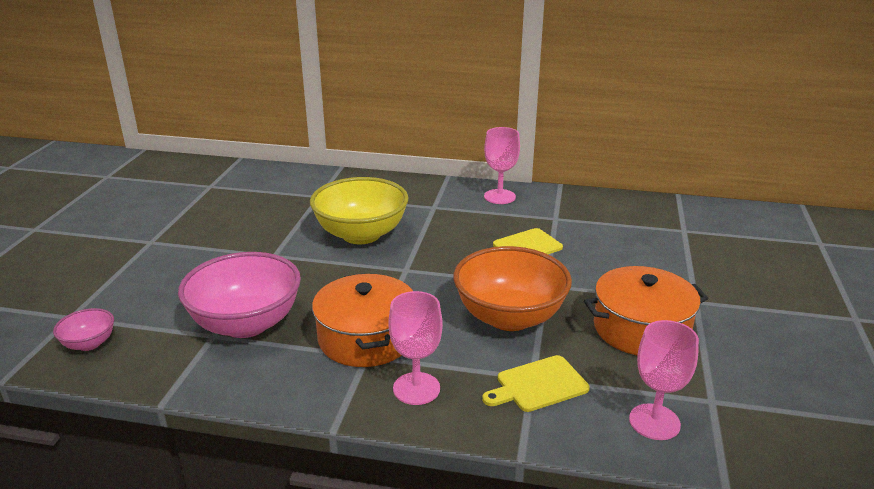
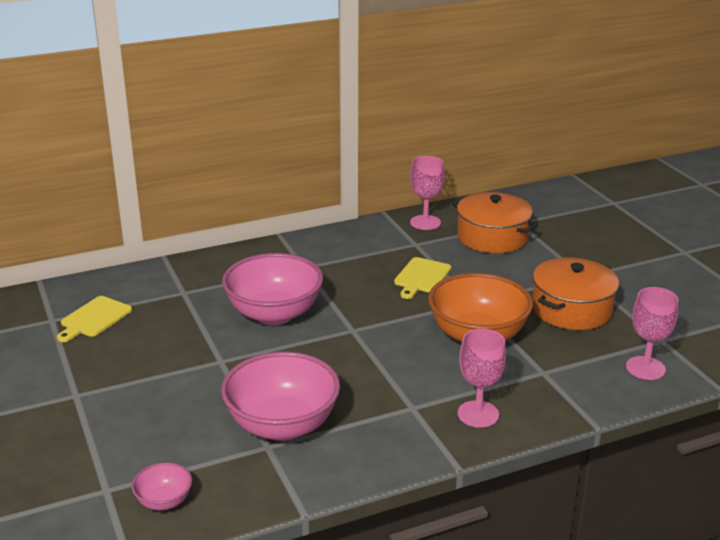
camera: 35 degrees left, 0 degrees up
yellow bowl [310,177,408,244] -> pink bowl [222,253,323,325]
orange pot [312,273,413,367] -> orange pot moved to [452,192,538,253]
yellow cutting board [482,355,590,412] -> yellow cutting board moved to [57,296,132,342]
pink goblet [484,127,520,204] -> pink goblet moved to [410,156,445,230]

